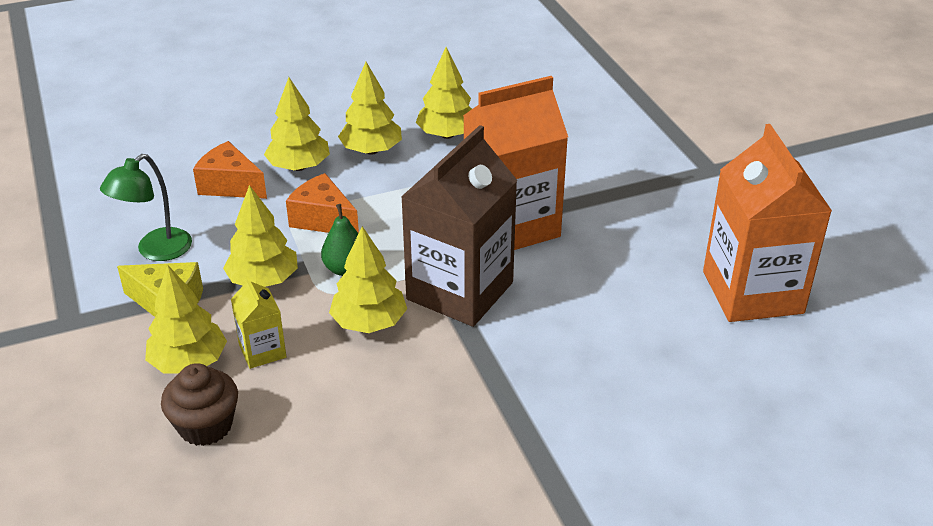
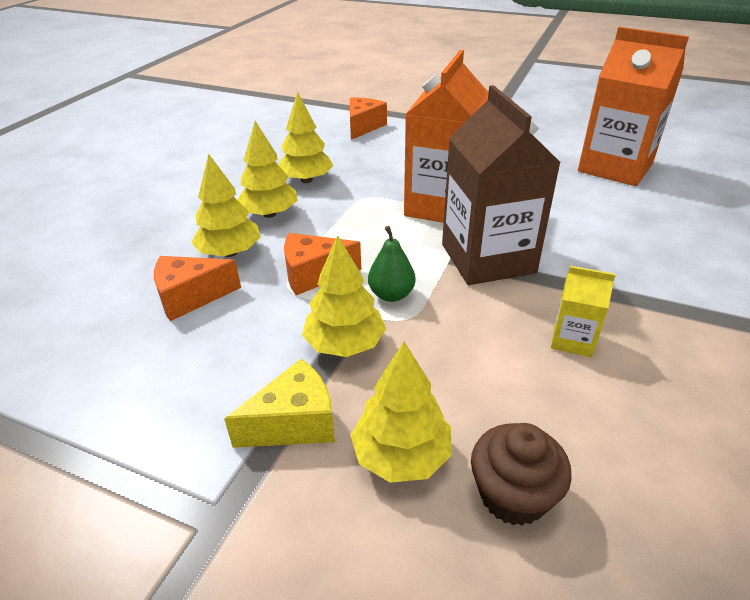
camera: 45 degrees left, 0 degrees up
green lamp [100,154,192,261] -> none
yellow carton [231,276,287,369] -> yellow carton moved to [551,266,616,357]
yellow tree [329,226,407,333] -> none
none -> orange cheese [350,98,387,140]

